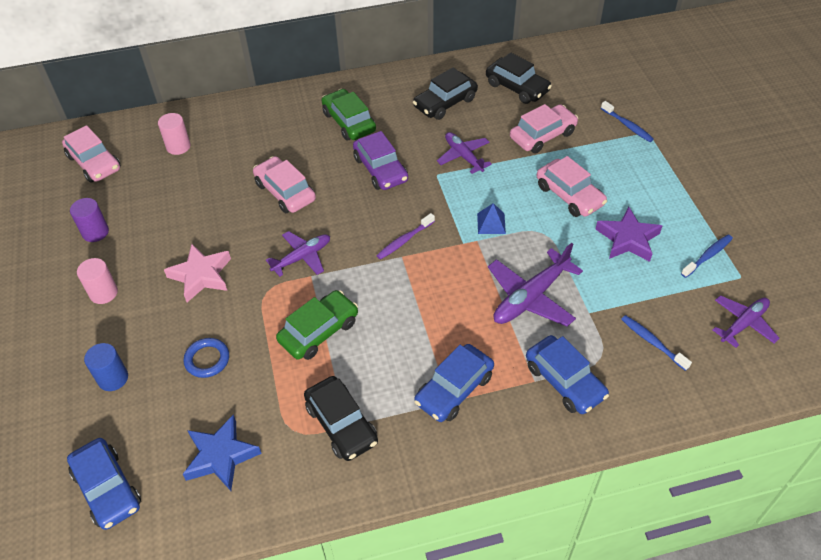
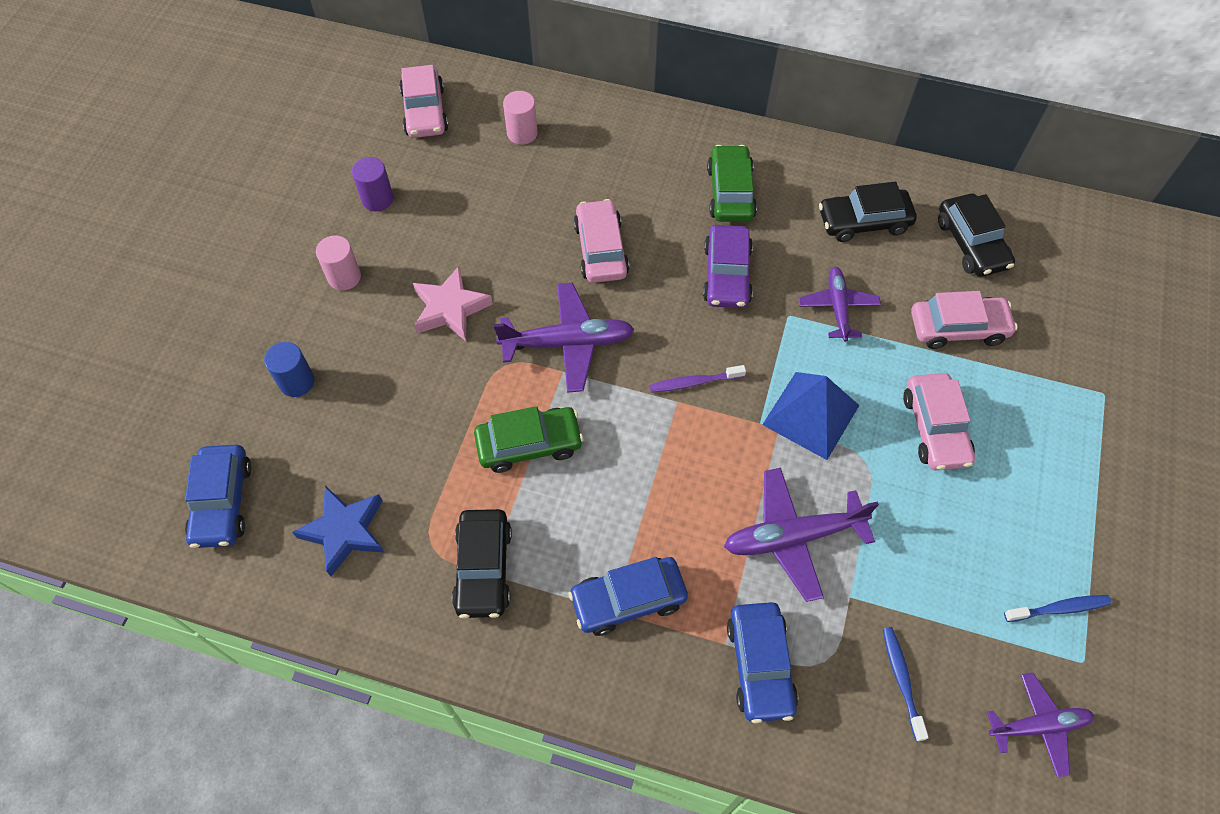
camera: 30 degrees right, 10 degrees up
blue ring [183,338,229,378] -> none
purple plane [266,231,330,277] -> purple plane [494,283,635,393], size x1.53
blue pyramid [477,203,506,234] -> blue pyramid [762,372,859,460], size x1.94
purple star [596,207,662,262] -> none
blue toothbrush [601,101,654,142] -> none

